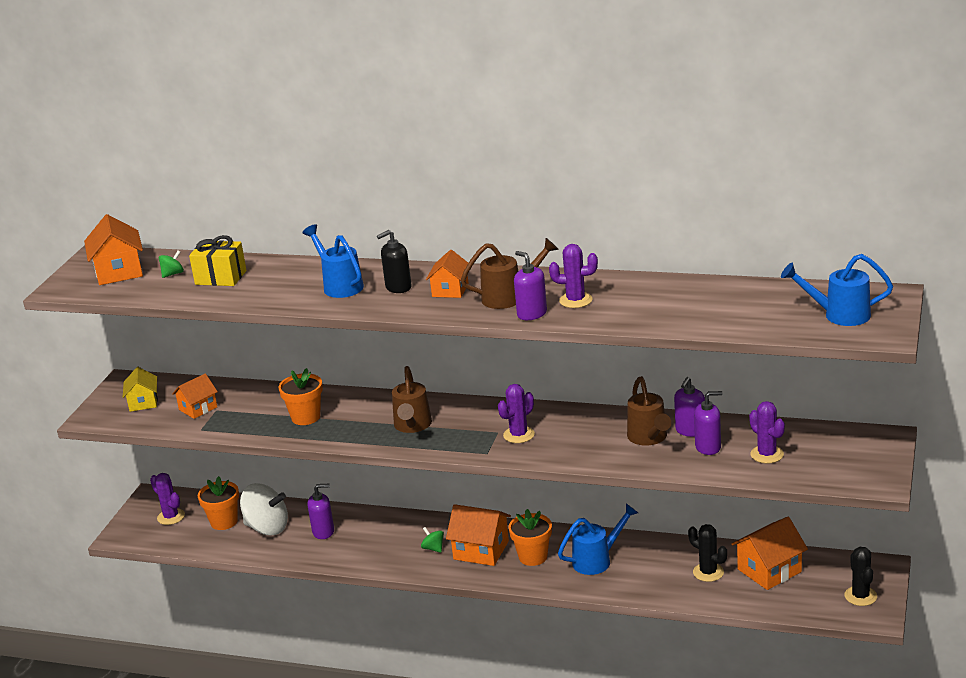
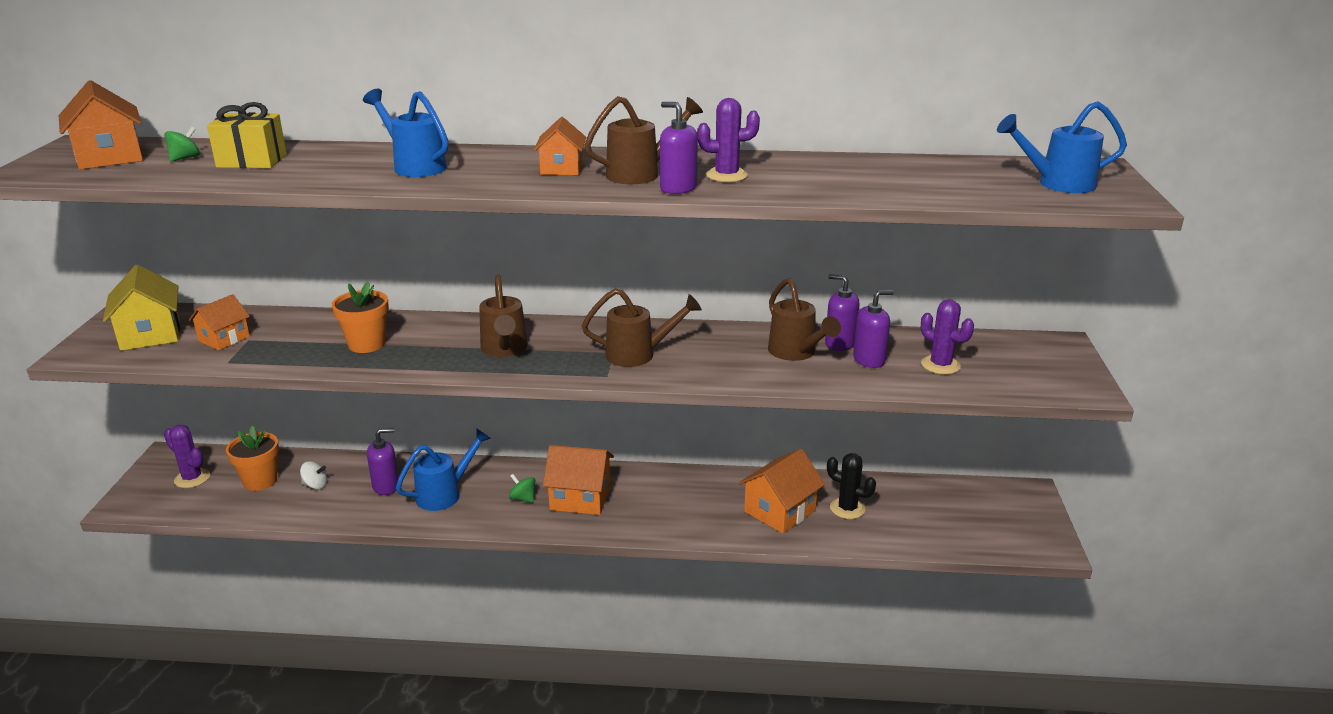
camera: 15 degrees left, 0 degrees up
yellow house [123,367,158,412] -> yellow house [103,265,180,351], size x1.54
white spinning top [240,483,288,536] -> white spinning top [300,461,327,489], size x0.46
black soap dispenser [377,230,412,293] -> none
purple cactus [498,384,535,443] -> brown watering can [582,289,702,367]
orange flower pot [508,509,552,566] -> none
blue watering can [558,504,638,575] -> blue watering can moved to [396,428,491,511]
purple soap dispenser [674,377,705,437] -> purple soap dispenser turned 105 degrees clockwise [825,274,860,351]
orange house [731,517,808,590] -> orange house moved to [739,449,825,534]
black cactus [845,547,877,606] -> none

